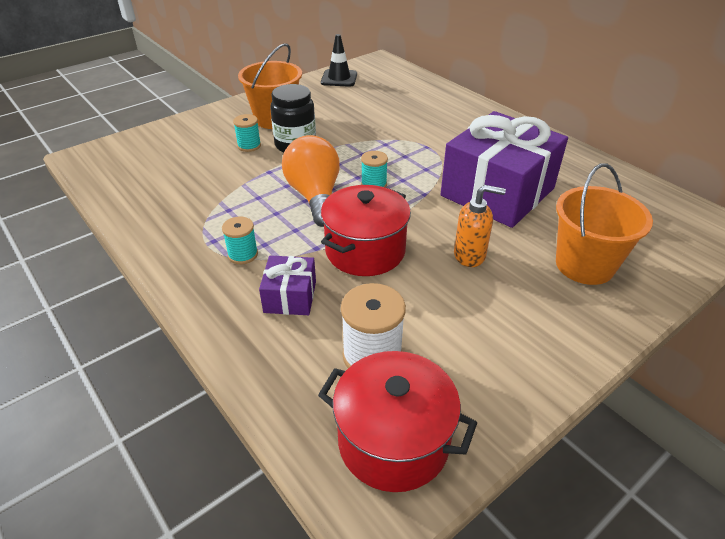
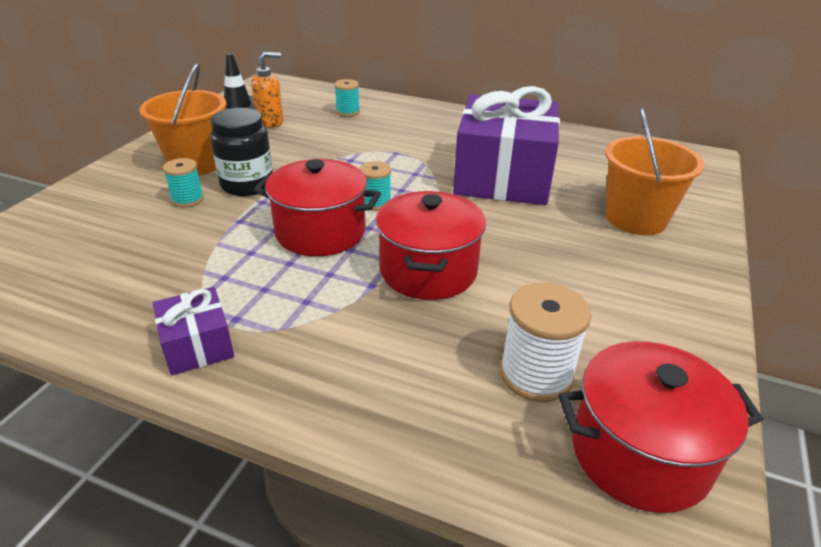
camera: 30 degrees left, 5 degrees down
turquoise spool [222,217,258,264] -> turquoise spool moved to [334,79,360,117]
purple gift [259,256,316,315] -> purple gift moved to [153,287,234,375]
orange light bulb [282,135,340,227] -> red pot [254,159,381,256]
orange soap dispenser [454,185,506,267] -> orange soap dispenser moved to [251,52,283,128]

